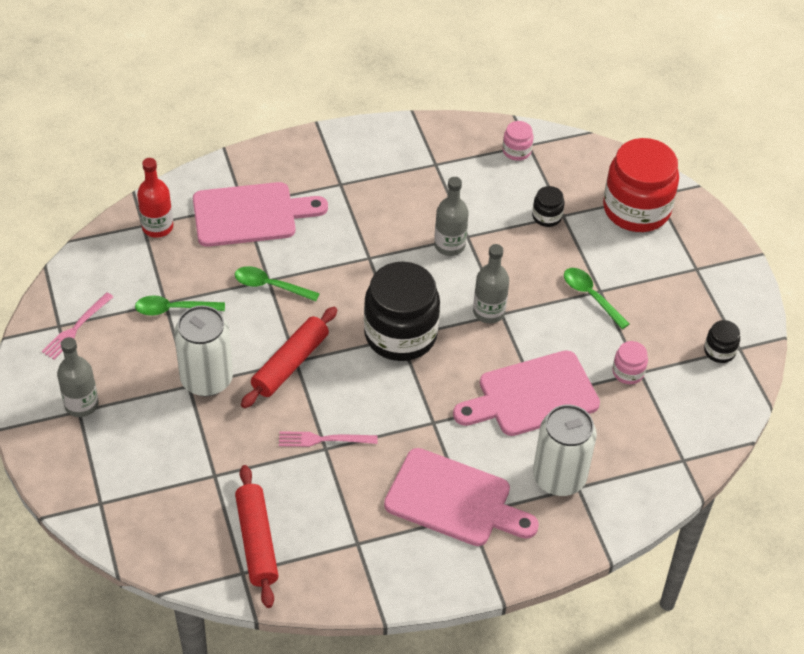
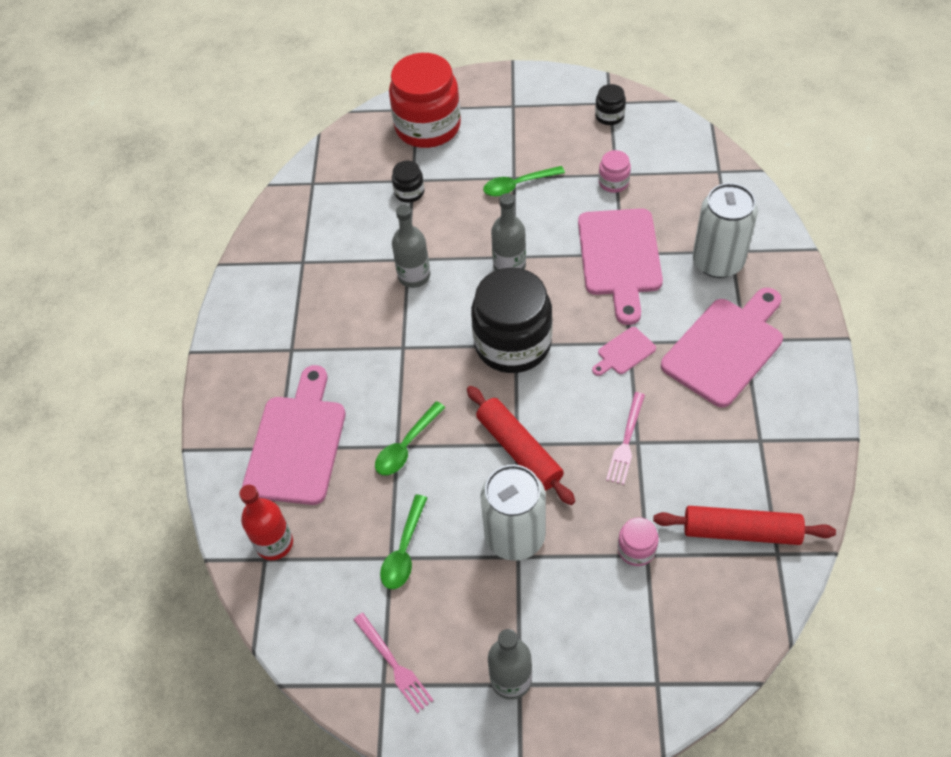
camera: 65 degrees left, 5 degrees up
pink jar [503,121,533,161] -> pink jar moved to [618,517,659,566]
none -> pink cutting board [592,327,656,376]

